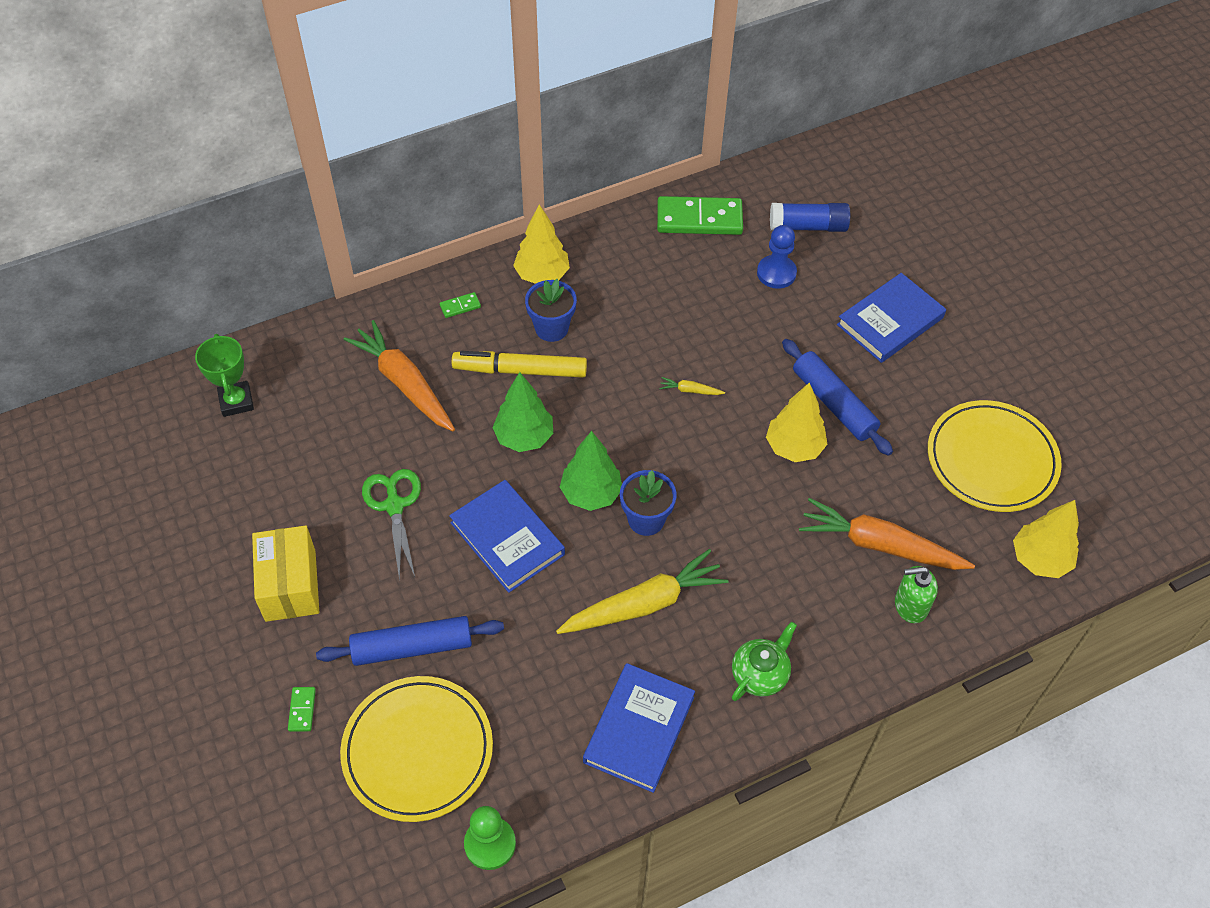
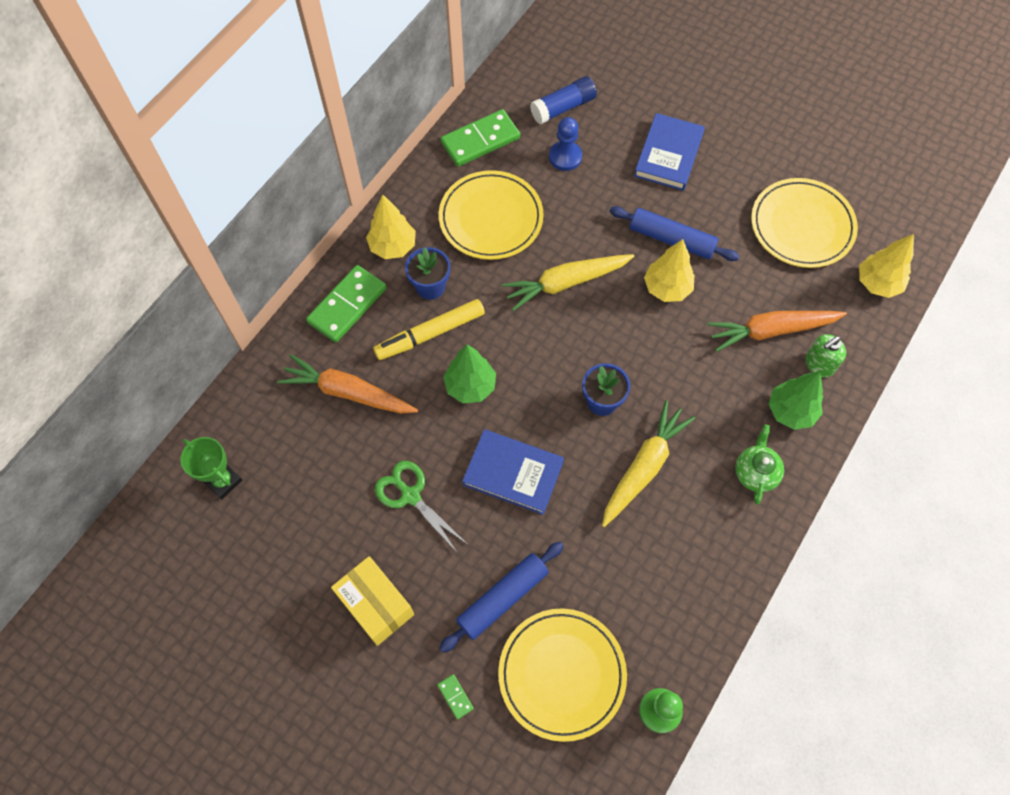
camera: 30 degrees left, 10 degrees up
green domino [440,292,481,318] -> green domino [306,265,387,343], size x2.35
green tree [560,431,622,511] -> green tree moved to [768,371,823,430]
blue book [583,663,695,793] -> none
yellow carrot [659,377,725,395] -> yellow carrot [502,254,634,311], size x2.46
none -> yellow plate [439,170,544,260]

